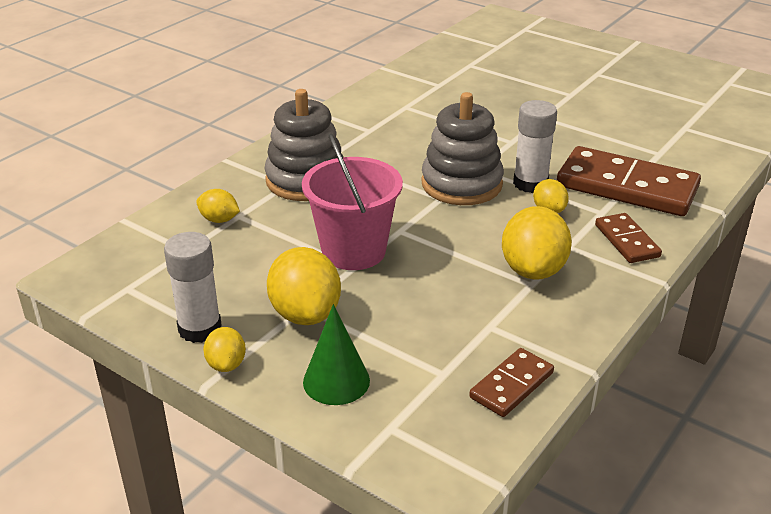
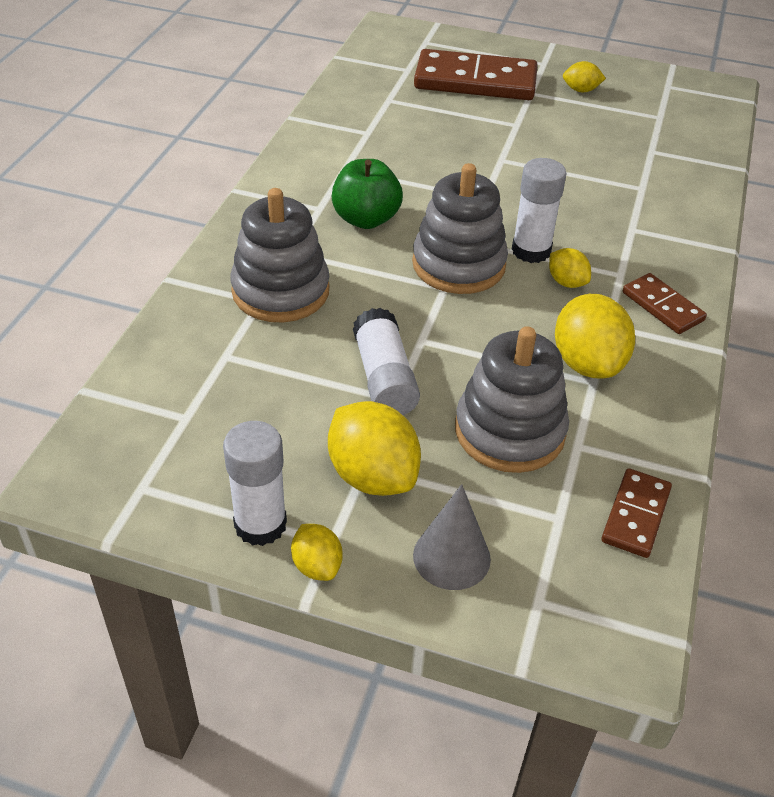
camera: 20 degrees left, 10 degrees up
yellow lemon [196,189,240,223] -> yellow lemon moved to [563,61,606,92]
pink bucket [302,133,403,270] -> white glue stick [353,308,420,415]
green cone [303,304,370,405] -> grey cone [413,484,491,590]
brown domino [557,146,701,216] -> brown domino moved to [414,49,538,100]
none -> green apple [332,159,403,229]
none -> grey stacking toy [455,326,569,473]

